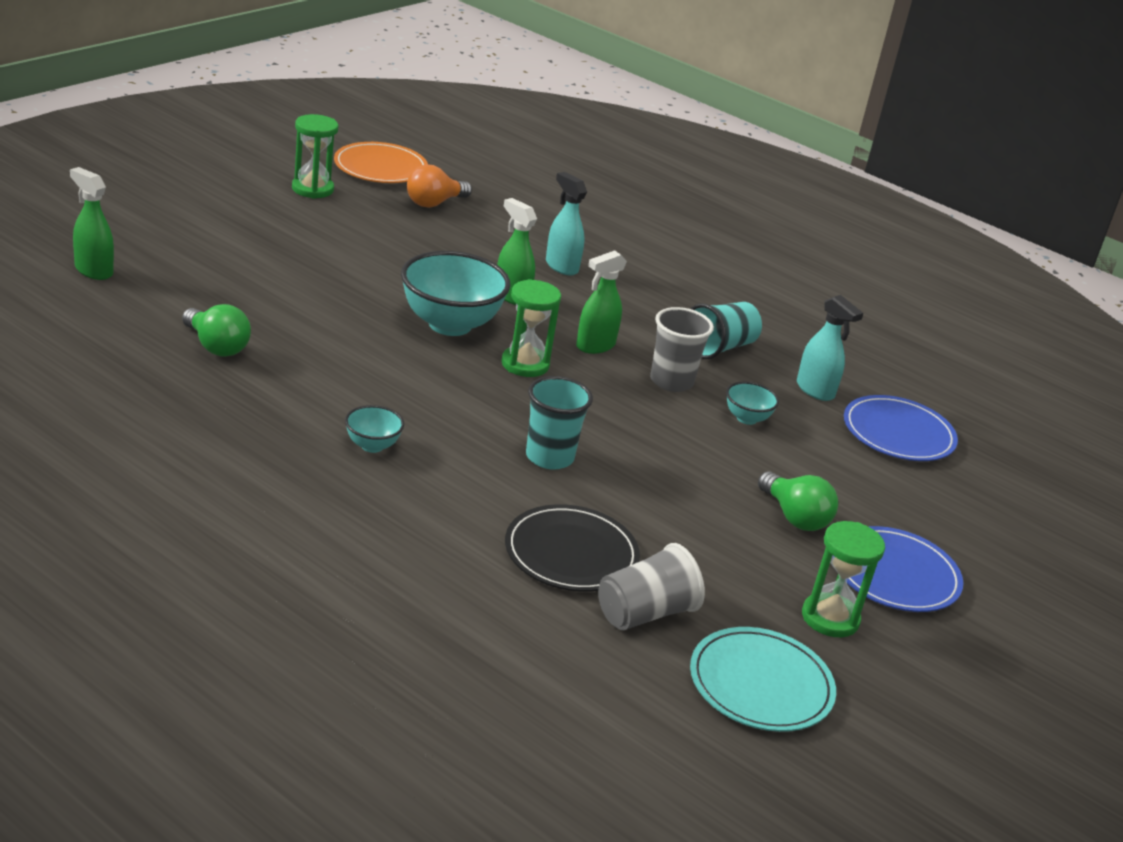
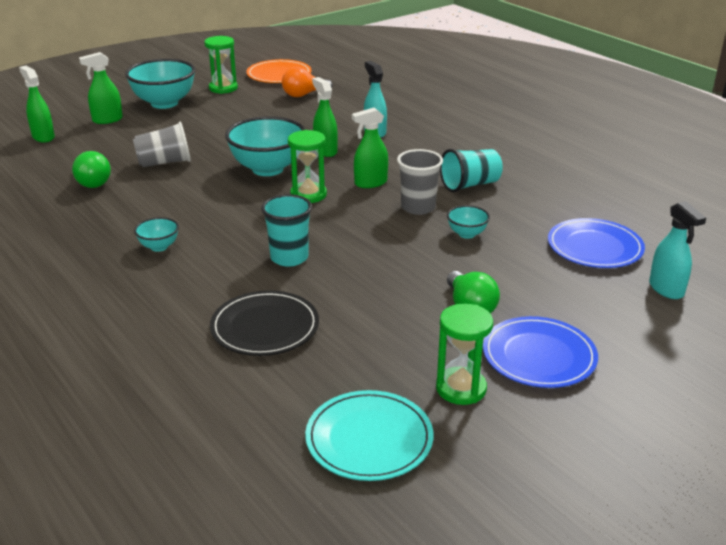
camera: 20 degrees right, 0 degrees up
grey cup [598,543,705,630] -> grey cup moved to [133,122,191,167]
turquoise spray bottle [797,295,863,401] -> turquoise spray bottle moved to [649,201,706,299]
none -> green spray bottle [79,52,123,124]
none -> turquoise bowl [125,59,195,109]

